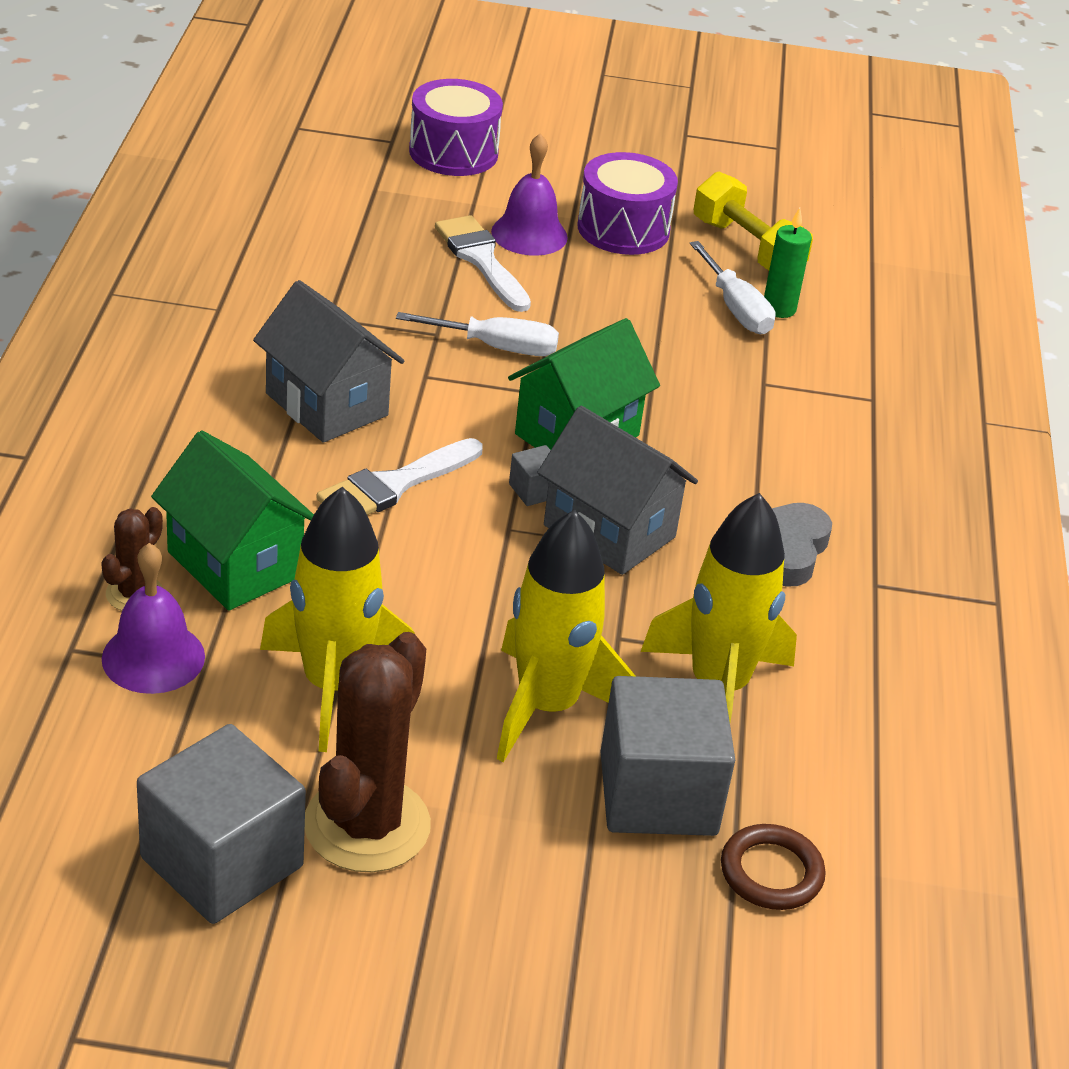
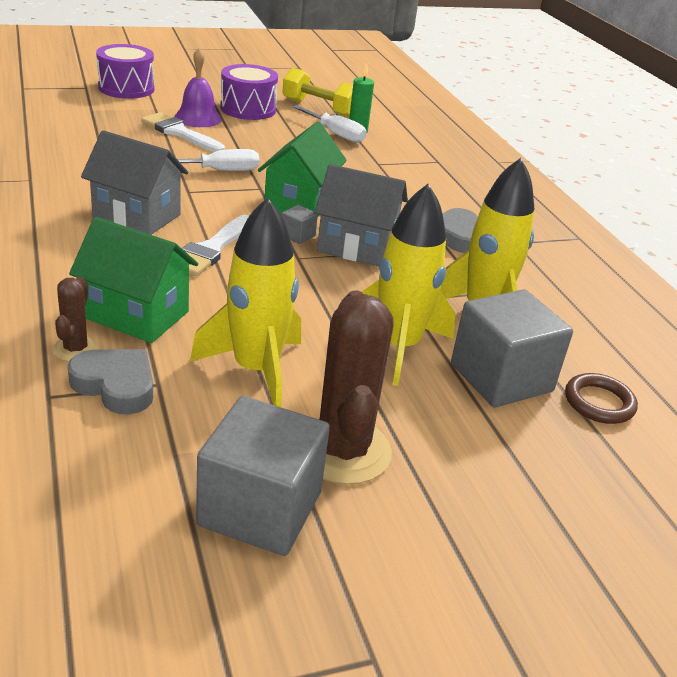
camera: 25 degrees left, 5 degrees down
purple bell [102,543,205,694] -> grey heart [68,349,153,414]

